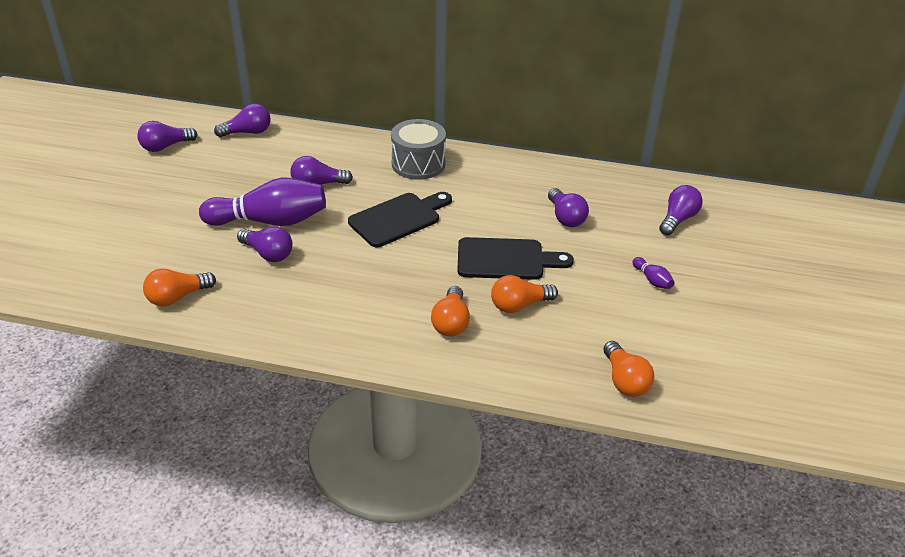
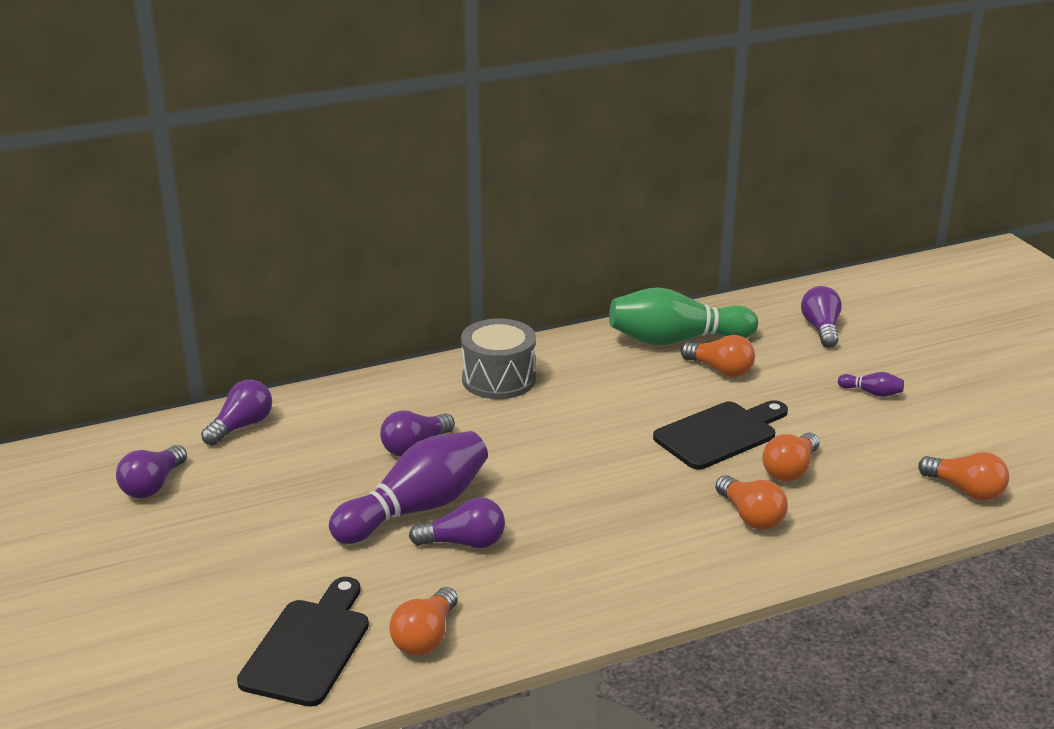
camera: 35 degrees left, 10 degrees down
black cutting board [348,192,452,247] -> black cutting board moved to [237,577,369,707]
purple light bulb [548,188,589,227] -> orange light bulb [681,335,755,377]
none -> green bowling pin [609,287,758,345]

